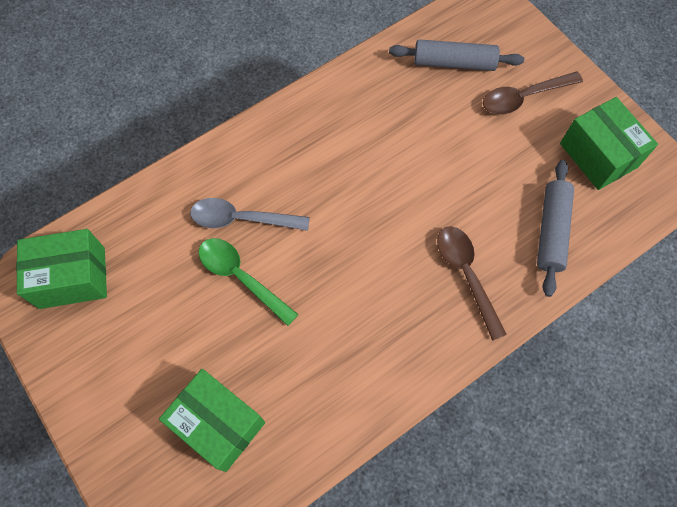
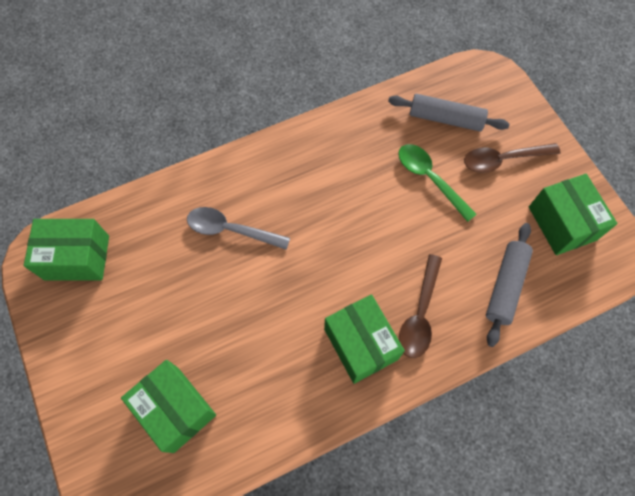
camera: 10 degrees right, 0 degrees up
green spoon [198,238,299,326] -> green spoon moved to [398,144,477,222]
brown spoon [437,226,507,341] -> brown spoon turned 150 degrees counterclockwise [399,254,442,358]
none -> green box [324,294,405,384]

